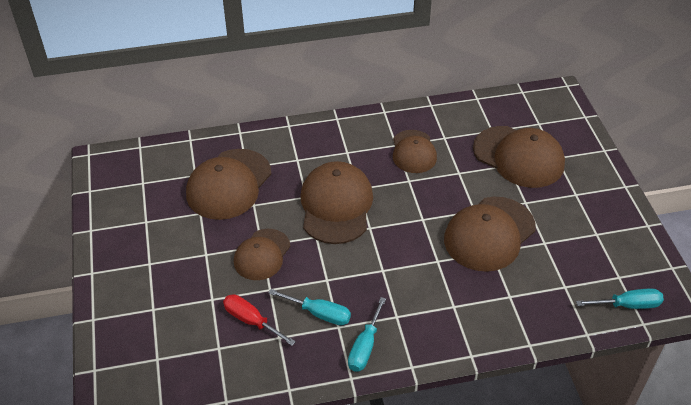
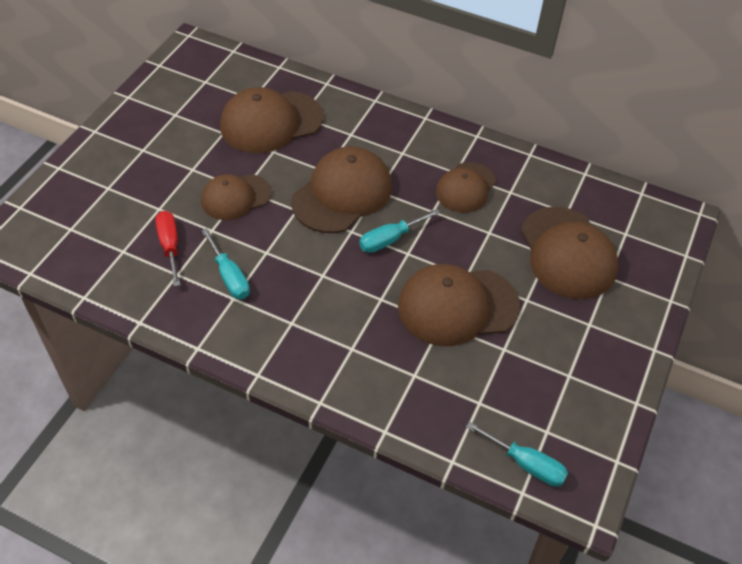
camera: 35 degrees right, 5 degrees up
turquoise screwdriver [348,297,386,372] -> turquoise screwdriver moved to [359,209,440,253]

